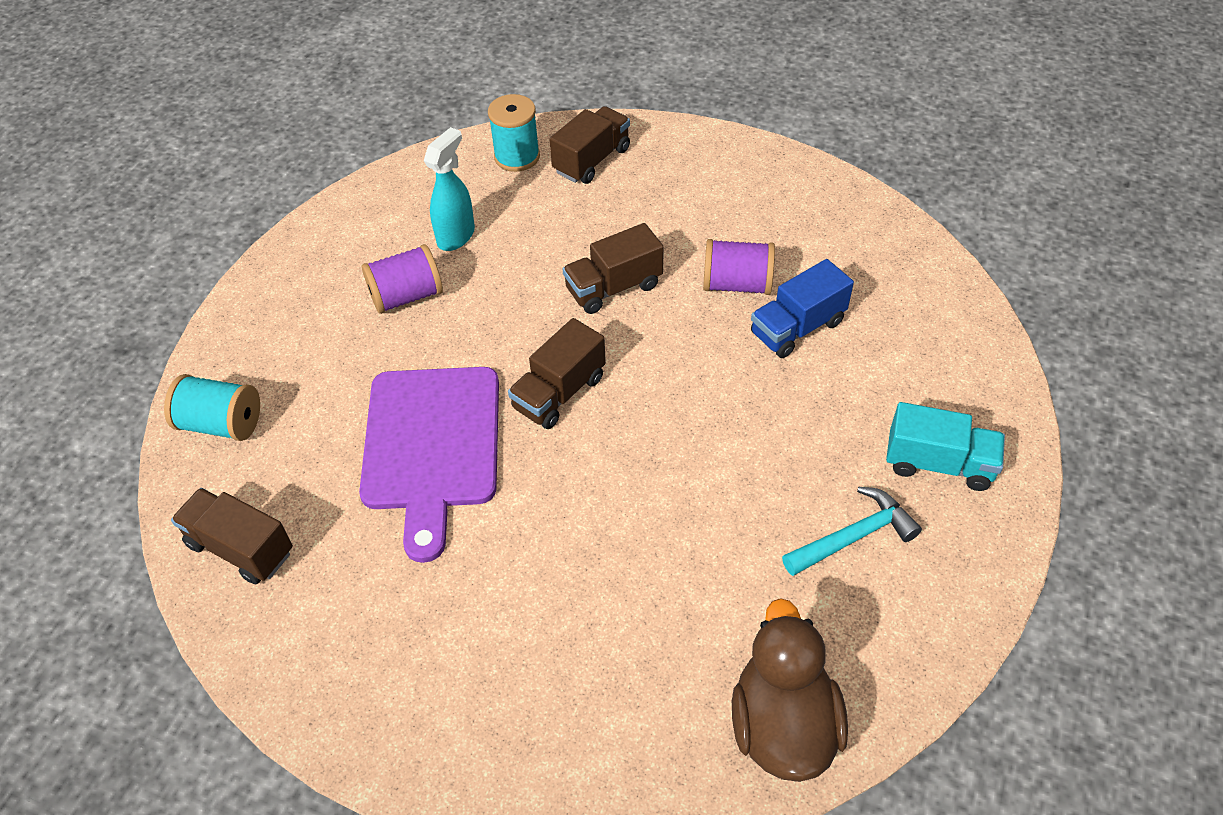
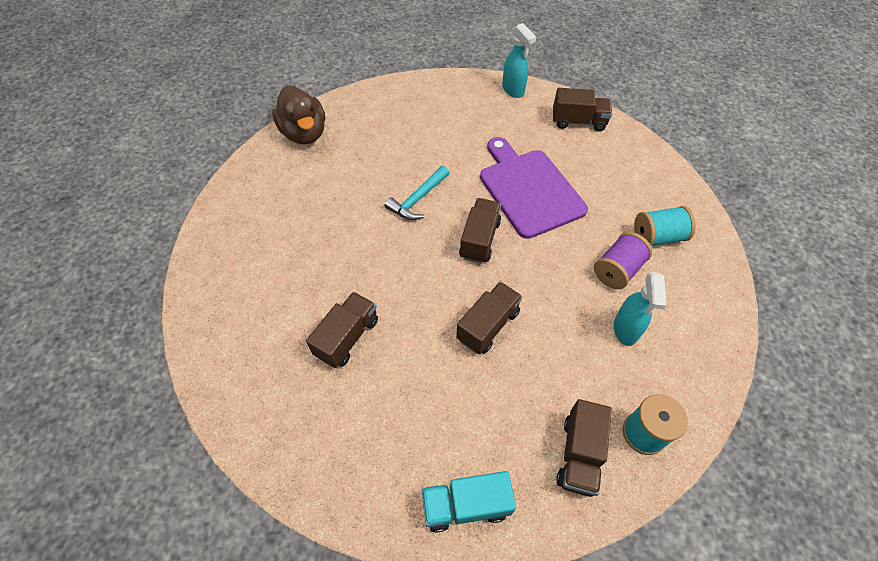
camera: 155 degrees right, 5 degrees up
turquoise spool [164,374,260,441] -> turquoise spool moved to [634,206,696,246]
purple spool [703,239,775,295] -> none
blue truck [751,259,854,358] -> brown truck [306,292,378,368]
turquoise hammer [782,487,922,576] -> turquoise hammer moved to [385,166,449,220]
turquoise truck [886,402,1005,491] -> turquoise truck moved to [422,471,516,532]
none -> turquoise spray bottle [502,23,536,98]

